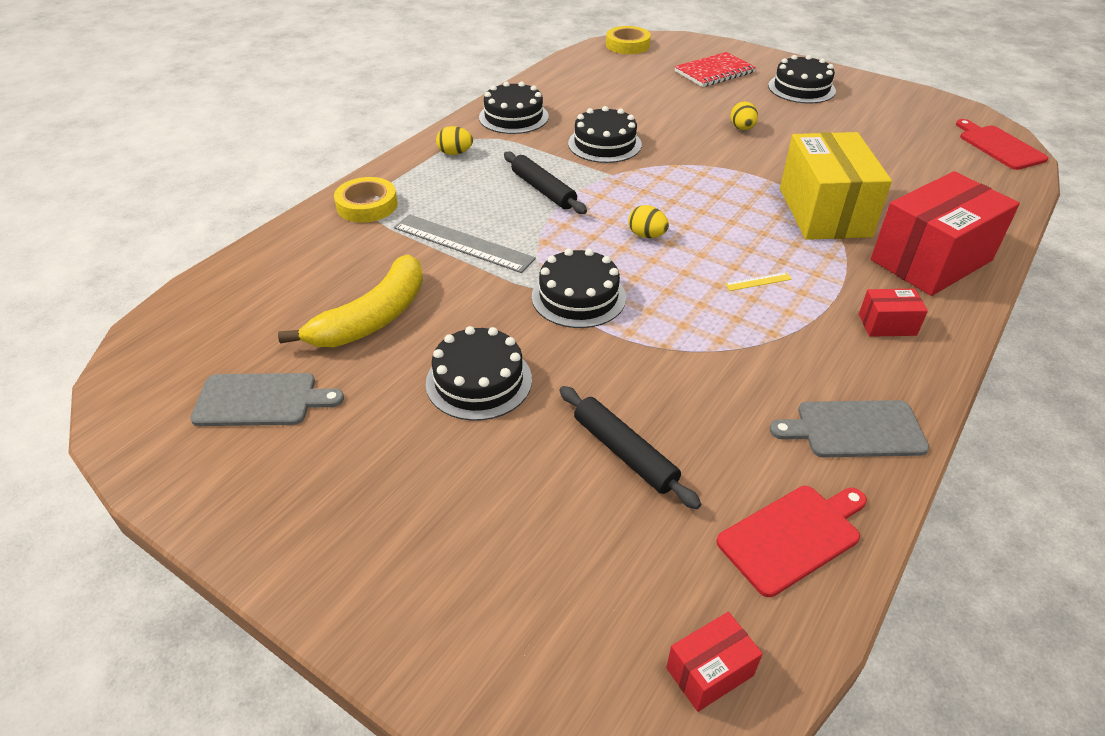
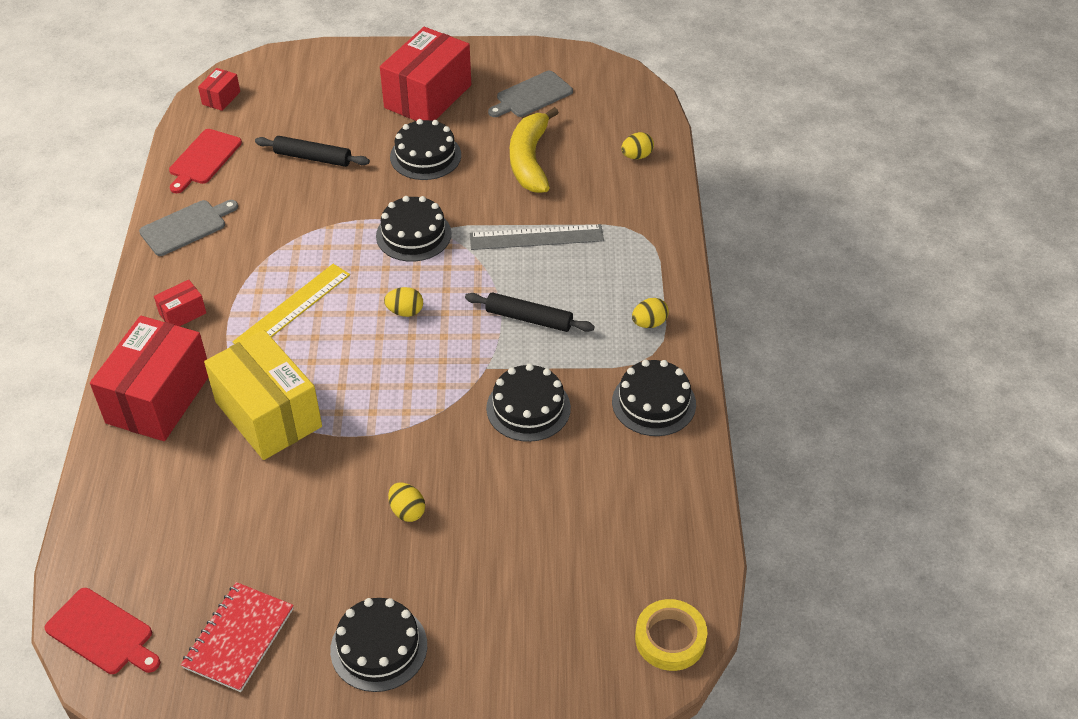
camera: 145 degrees right, 5 degrees up
yellow tape [334,177,398,223] -> none
red notebook [674,52,756,87] -> red notebook moved to [181,582,294,692]
yellow ruler [725,272,792,291] -> yellow ruler [233,264,350,344], size x2.40
none -> red box [380,27,471,121]
none -> yellow egg [621,132,654,159]

